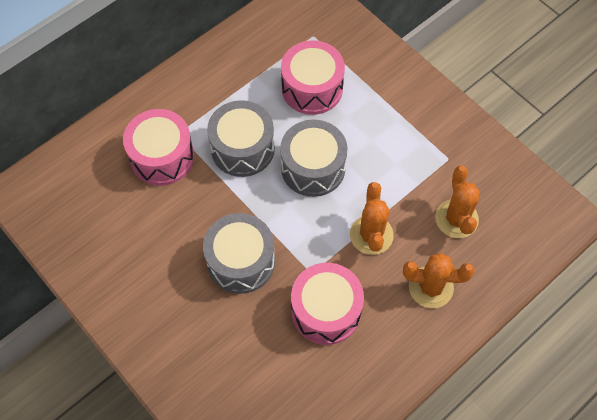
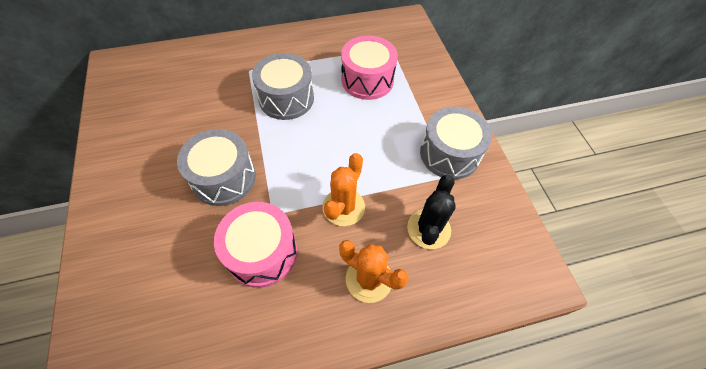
camera: 25 degrees right, 5 degrees down
pink drum [123,109,194,186] -> none
grey drum [280,120,347,197] -> grey drum moved to [420,107,492,179]
orange cactus [435,166,480,238] -> black cactus [407,175,456,249]

